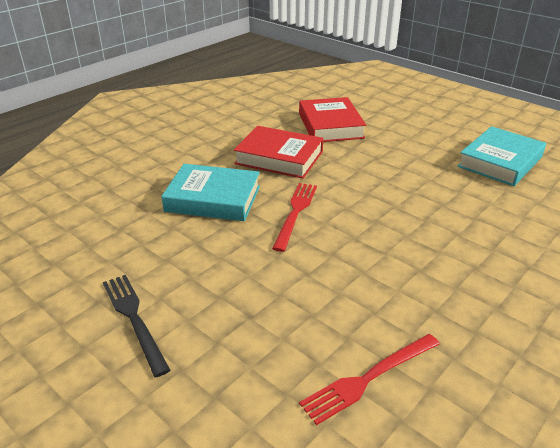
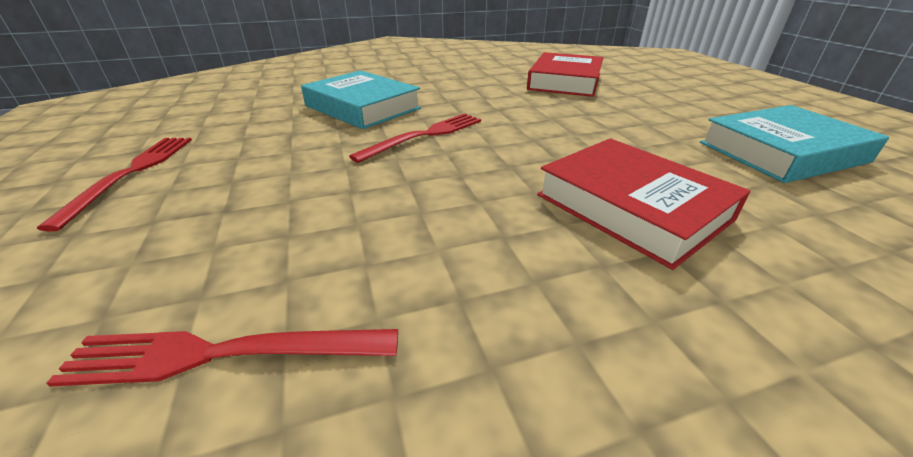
camera: 30 degrees right, 0 degrees up
black fork [103,275,170,377] -> red fork [37,138,192,232]
red book [234,126,323,179] -> red book moved to [537,138,751,270]

